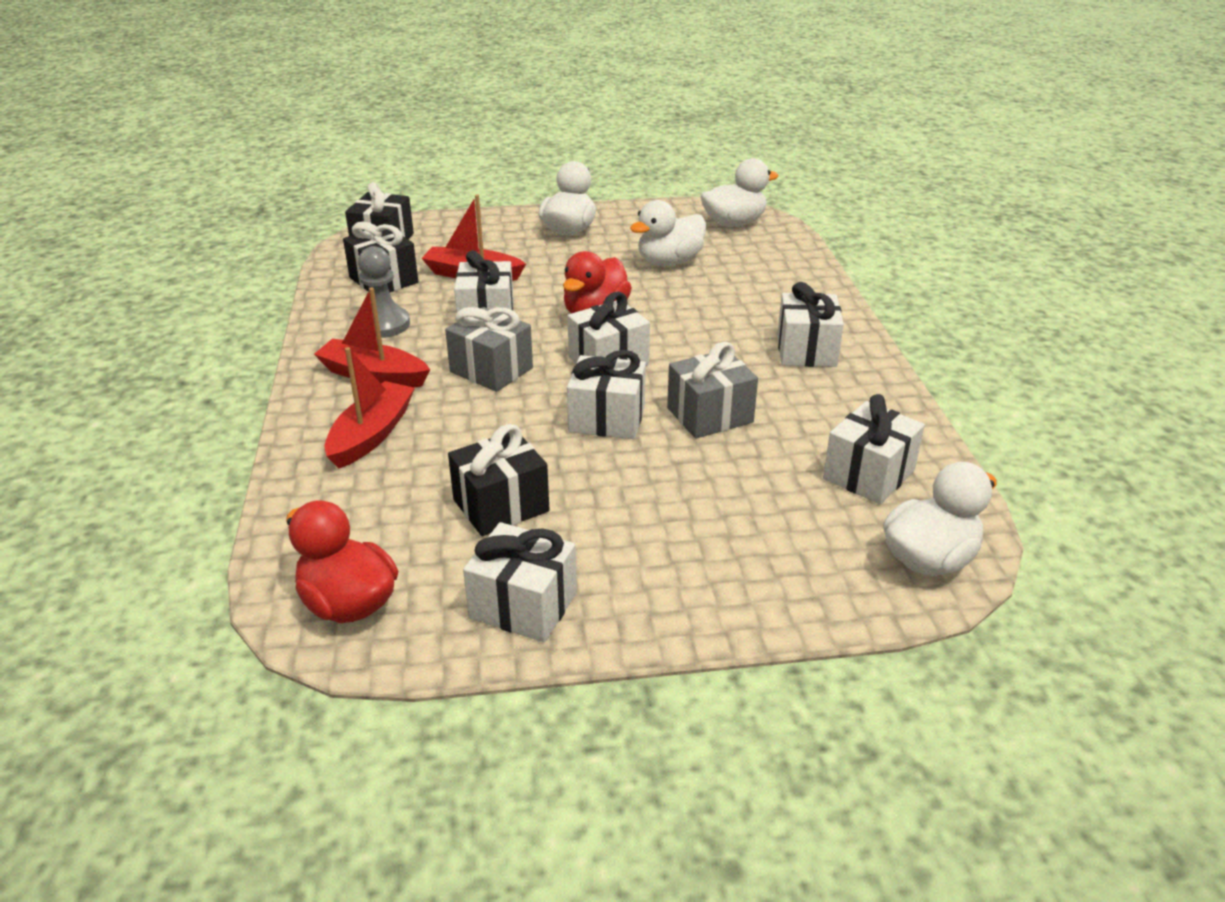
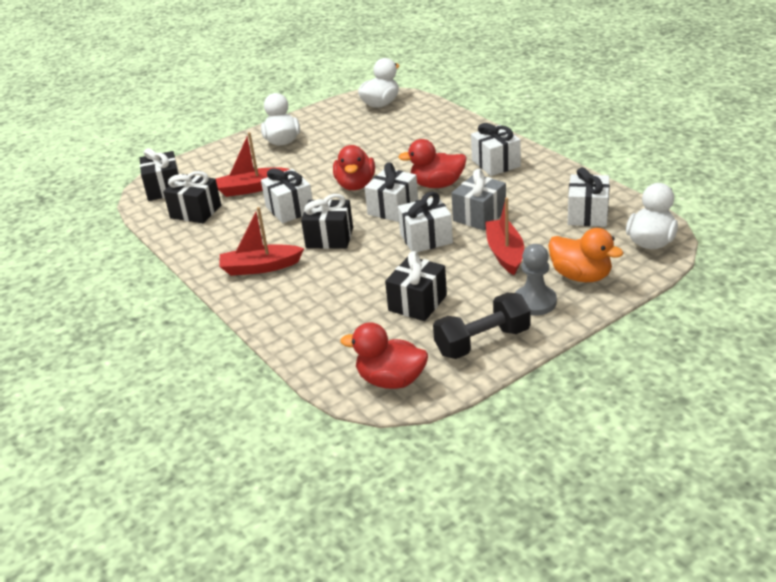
camera: 25 degrees left, 0 degrees up
red boat [324,347,415,469] -> red boat moved to [485,197,524,275]
grey pawn [358,246,410,338] -> grey pawn moved to [515,244,557,316]
grey gift [445,307,533,392] -> black gift [301,194,353,249]
white gift [463,522,577,642] -> black dumbbell [433,293,531,359]
white duck [630,200,706,266] -> none
none -> red duck [399,139,467,188]
none -> orange duck [548,228,624,282]

